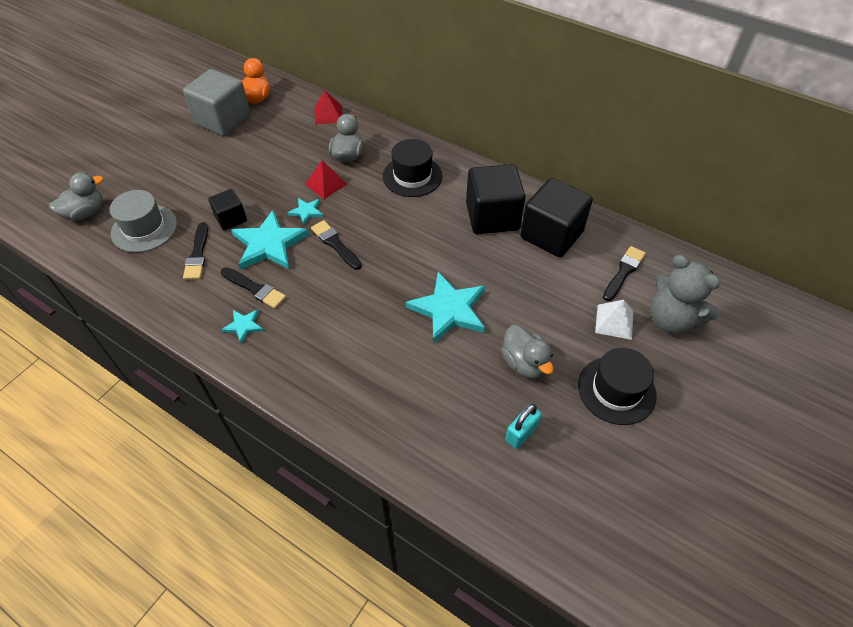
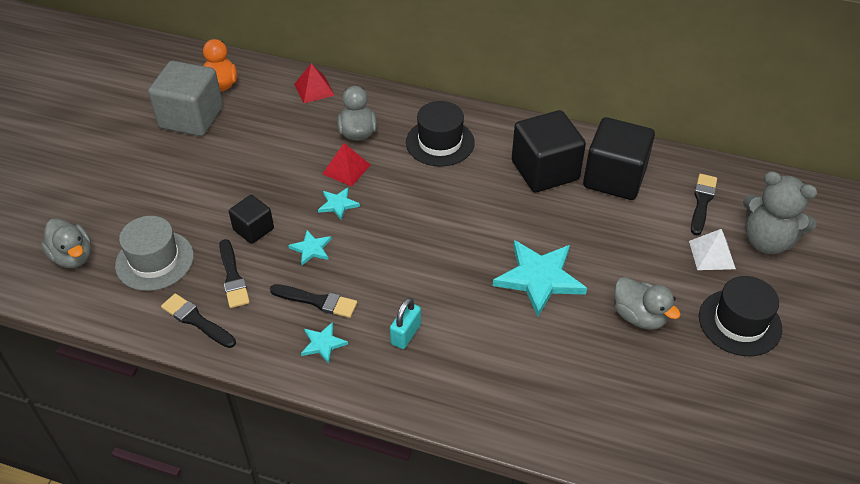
camera: 15 degrees left, 5 degrees down
grey duck [49,173,103,221] -> grey duck turned 105 degrees clockwise [41,218,91,268]
turquoise star [231,210,309,270] -> turquoise star [288,230,332,265], size x0.49
black brush [311,220,362,270] -> black brush moved to [161,293,236,348]
turquoise padlock [505,404,542,449] -> turquoise padlock moved to [390,297,421,349]

